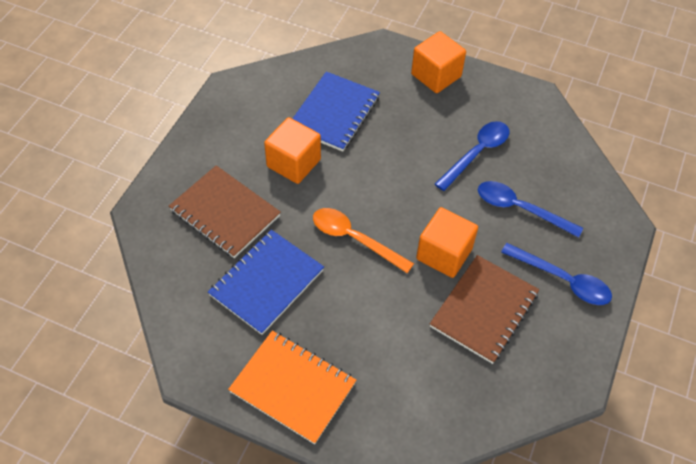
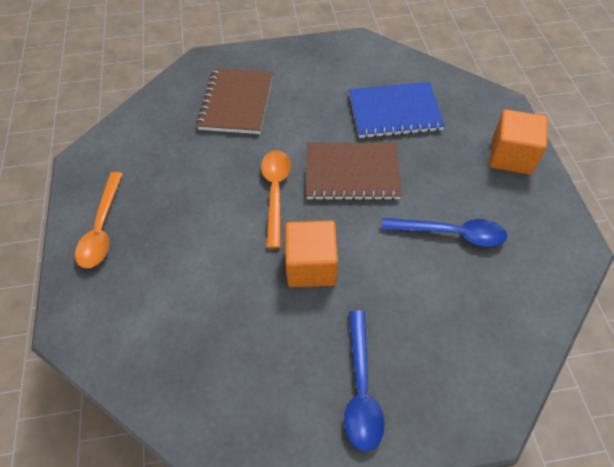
camera: 60 degrees right, 0 degrees up
blue notebook [208,230,324,335] -> none
orange notebook [228,331,356,444] -> orange spoon [75,172,123,269]
orange cube [264,117,321,184] -> none
brown notebook [430,255,539,364] -> brown notebook moved to [306,143,401,201]
blue spoon [478,181,583,238] -> none

